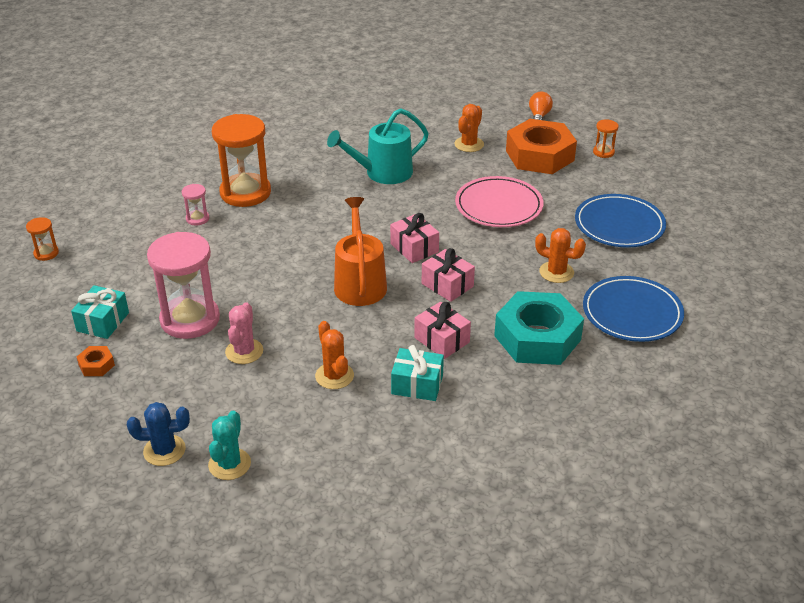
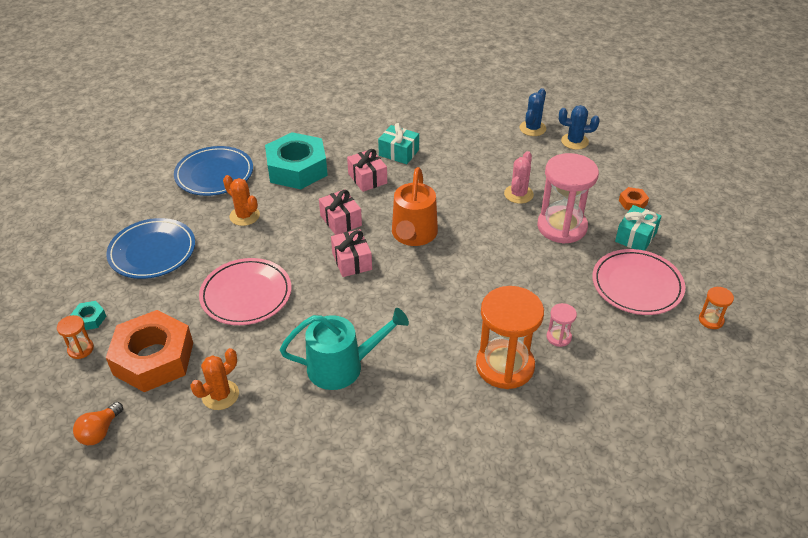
camera: 165 degrees left, 5 degrees up
turquoise cactus [208,411,251,480] -> blue cactus [519,88,546,136]
orange cactus [315,321,354,389] -> none
none -> turquoise nut [71,301,106,330]
none -> pink plate [593,249,685,315]

